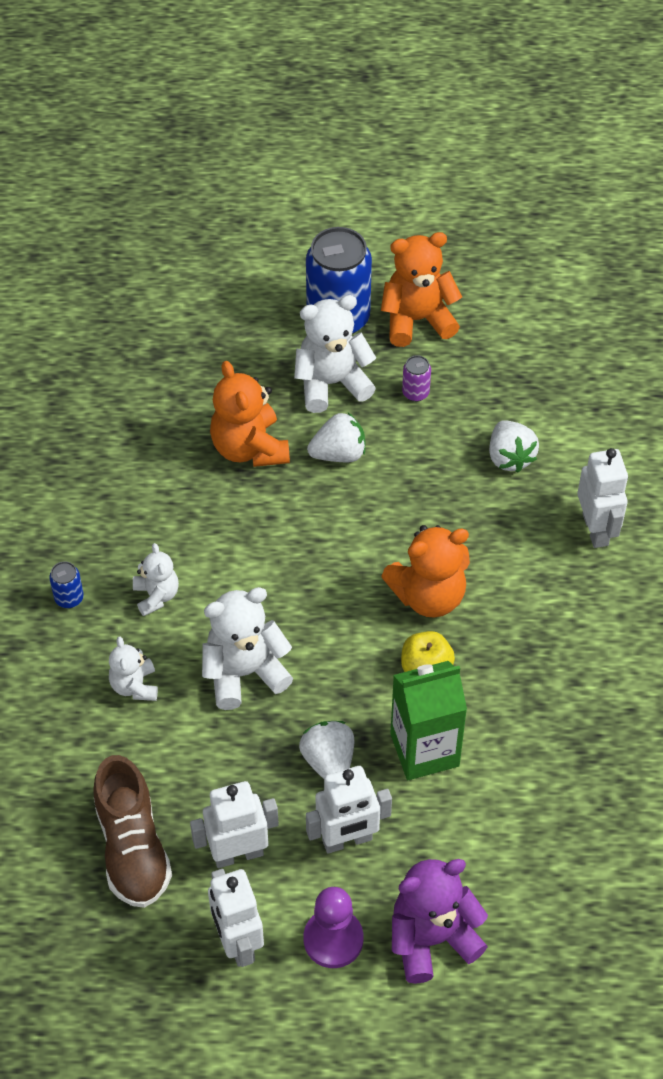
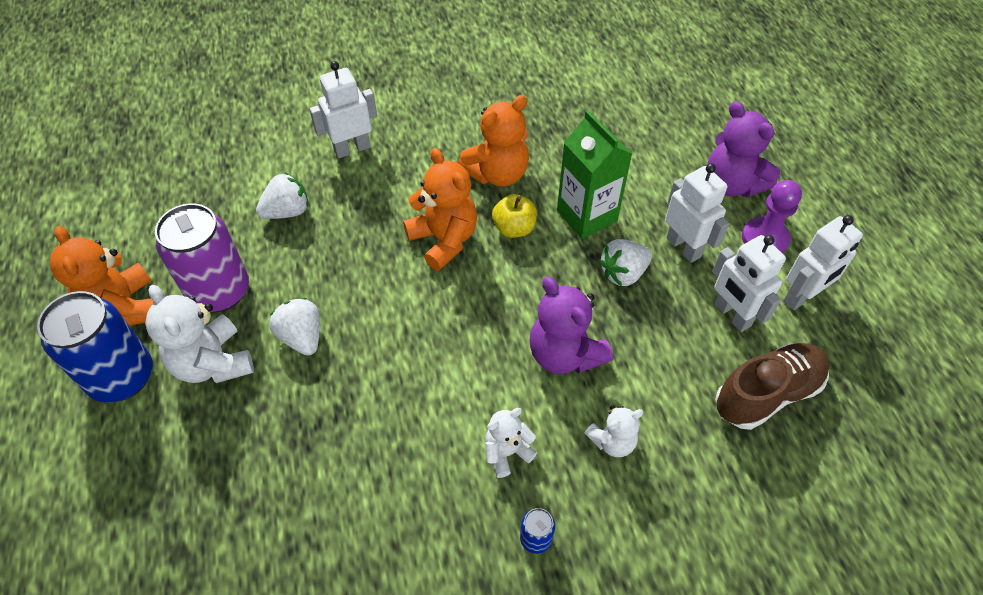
camera: 105 degrees left, 0 degrees up
white teddy bear [202,587,293,710] -> purple teddy bear [529,277,613,374]
orange teddy bear [210,361,290,467] -> orange teddy bear moved to [458,95,529,187]
purple can [402,355,431,402] -> purple can [155,203,249,312], size x2.37

